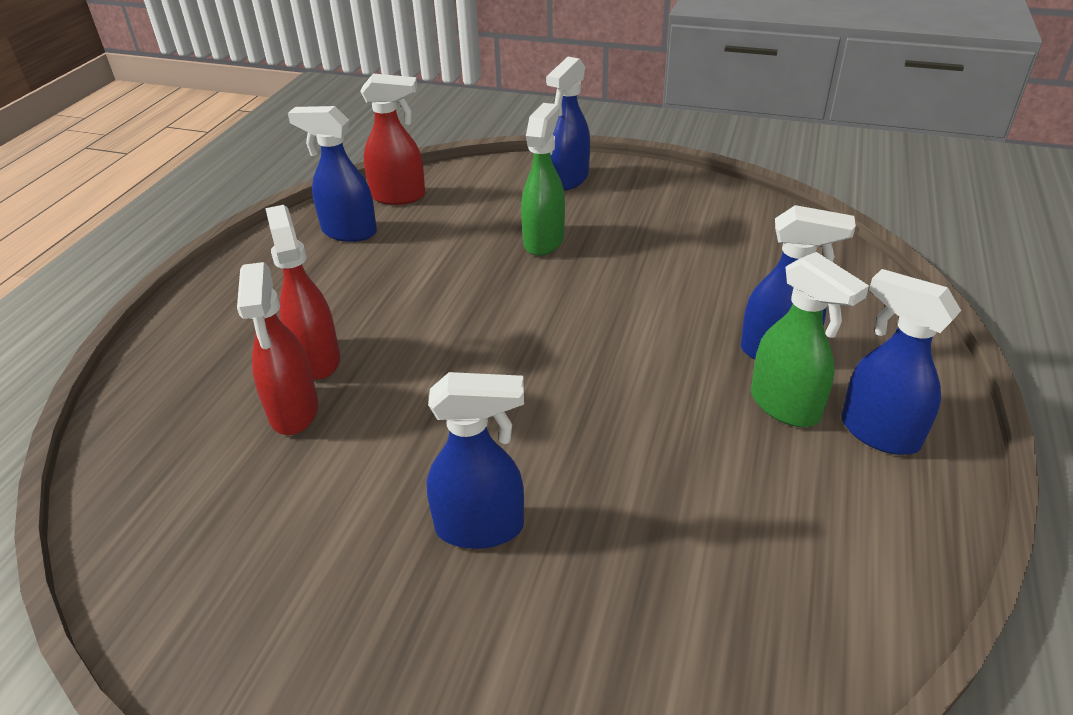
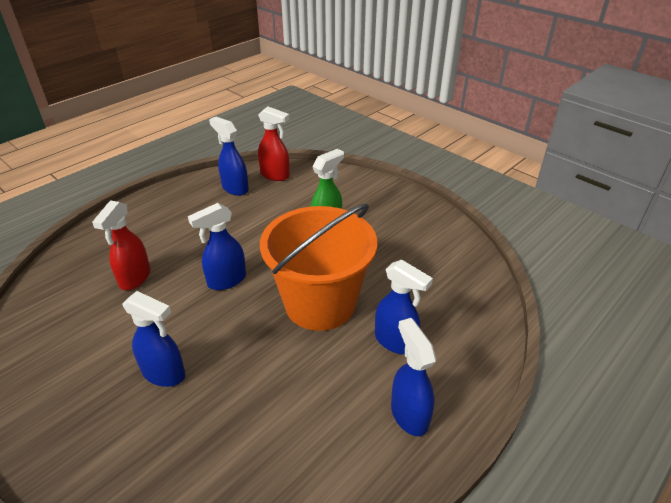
camera: 25 degrees right, 0 degrees up
red spray bottle [265,205,340,380] -> none
blue spray bottle [546,57,590,190] -> blue spray bottle moved to [188,203,246,290]
green spray bottle [751,252,869,427] -> none
none -> orange bucket [260,203,377,331]

